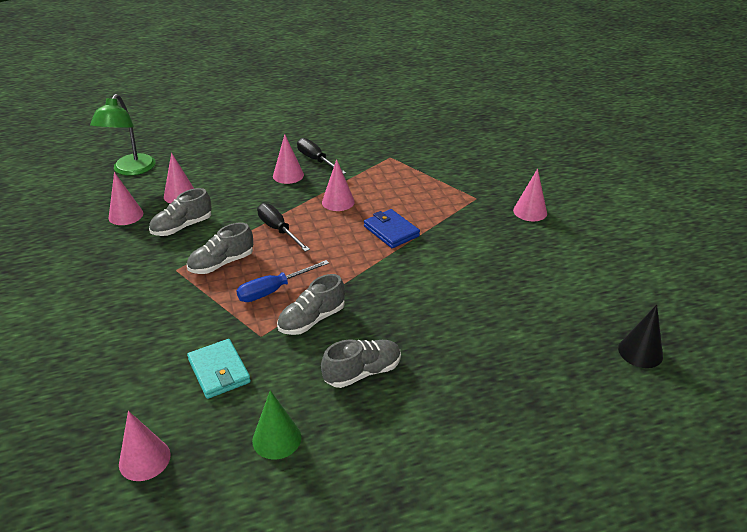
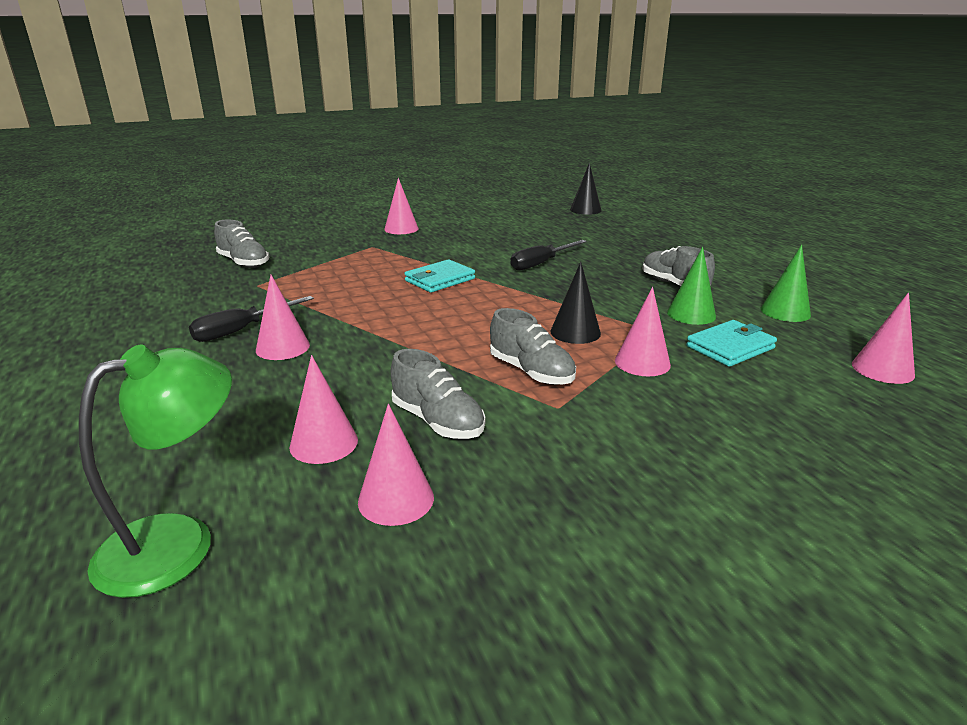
camera: 95 degrees left, 10 degrees down
green lamp [90,94,155,176] -> green lamp turned 45 degrees counterclockwise [79,344,232,598]
blue screwdriver [236,260,329,302] -> black cone [550,262,601,344]
black screwdriver [257,203,310,252] -> black screwdriver moved to [510,240,587,271]
grey shoe [277,274,345,335] -> grey shoe moved to [214,219,269,268]
pink cone [322,159,355,211] -> pink cone moved to [615,287,671,376]
blue wallet [364,209,420,248] -> turquoise wallet [405,259,475,293]
none -> green cone [667,247,716,325]

